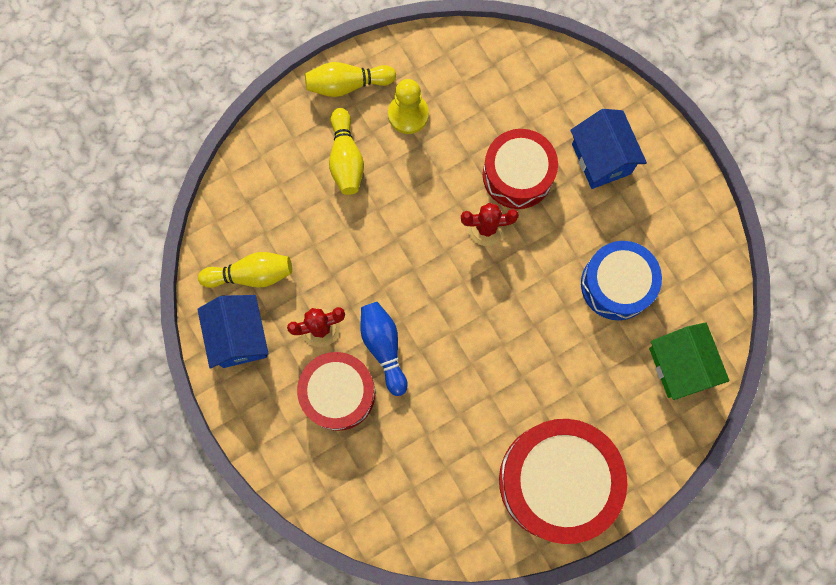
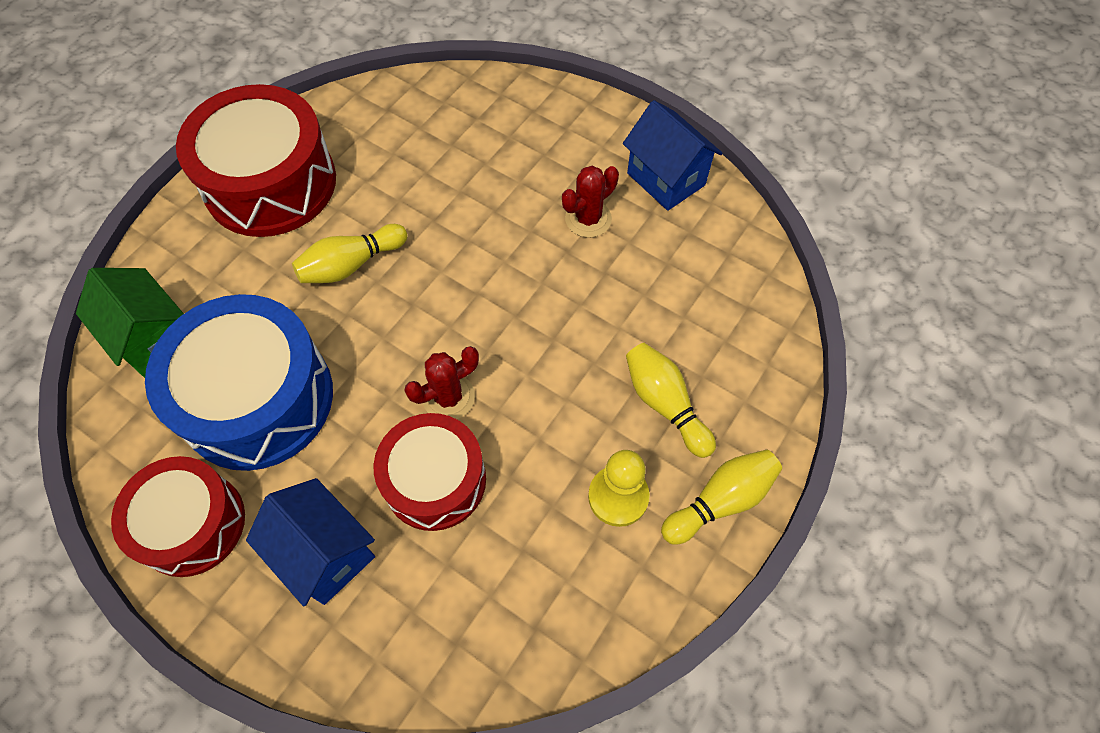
camera: 155 degrees right, 15 degrees down
yellow bowling pin [198,252,292,288] -> yellow bowling pin moved to [292,224,408,283]
red drum [297,352,375,431] -> red drum moved to [111,456,245,577]
blue bowling pin [361,302,408,396] -> none
blue drum [581,241,662,320] -> blue drum [145,294,333,471], size x1.55

